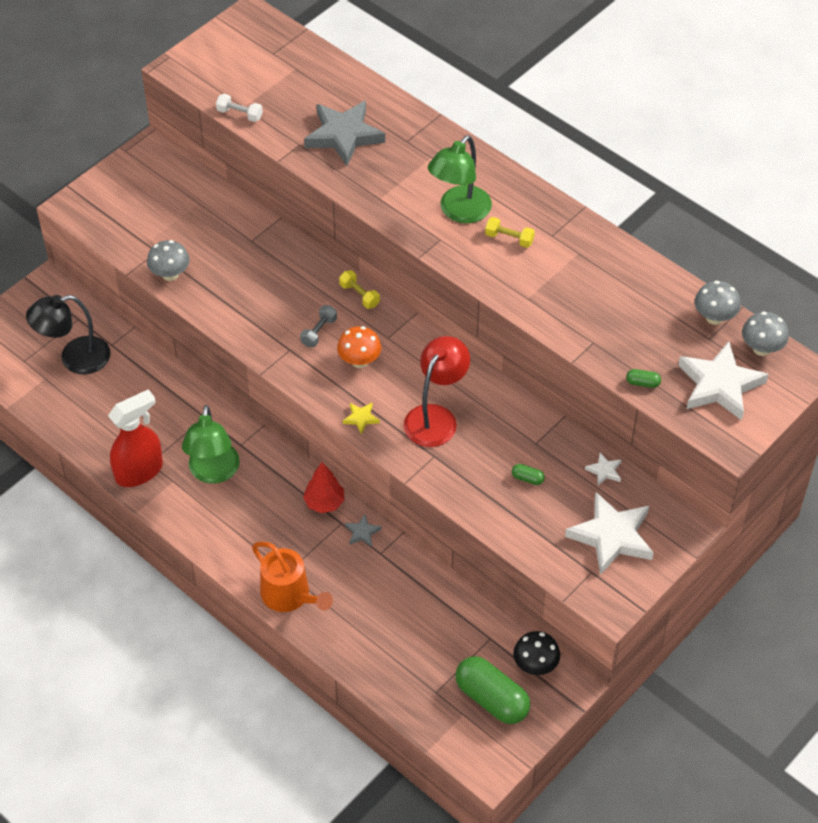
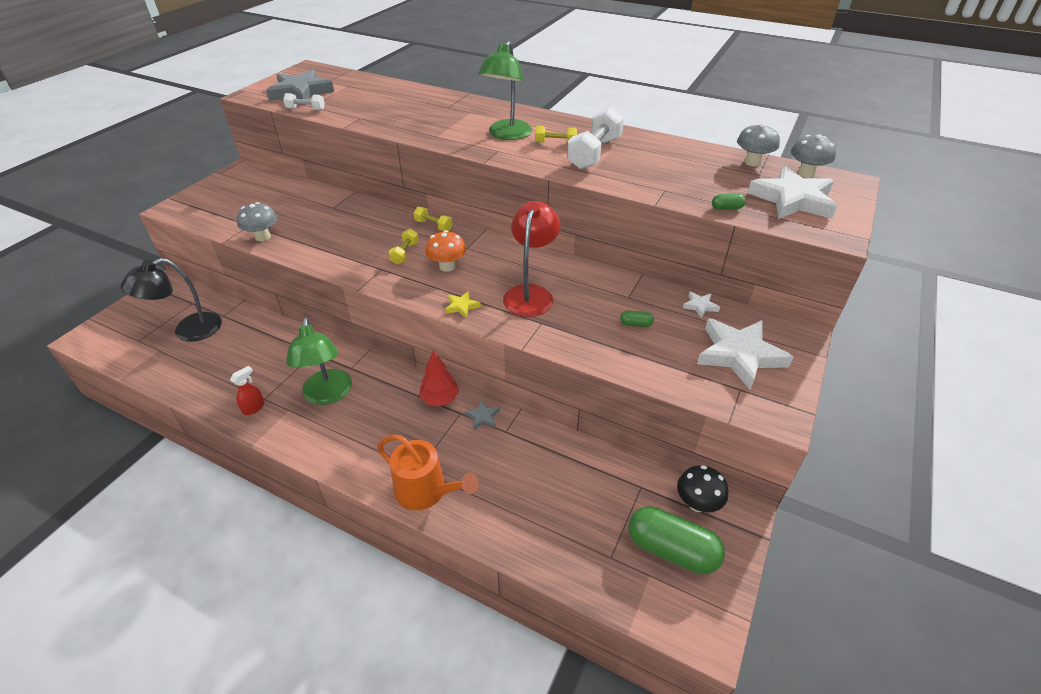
camera: 15 degrees left, 10 degrees down
red spray bottle [108,389,163,487] -> red spray bottle [230,366,265,415], size x0.46
grey dumbbell [300,305,337,347] -> yellow dumbbell [389,229,419,264]
grey star [304,101,385,166] -> grey star moved to [266,70,334,105]
none -> white dumbbell [567,107,624,169]

